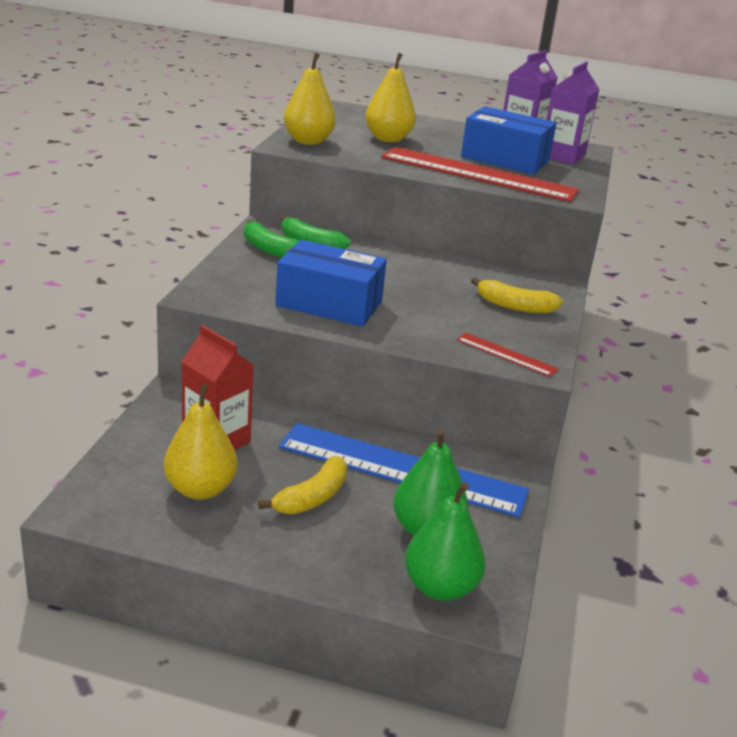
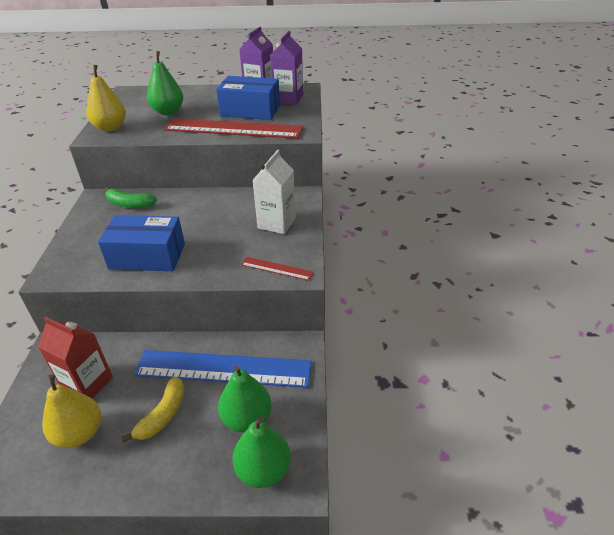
camera: 10 degrees left, 10 degrees up
green banana [244,220,299,258] -> none
yellow pear [365,53,416,142] -> green pear [147,51,183,115]
yellow banana [471,277,563,314] -> white carton [253,150,296,234]

